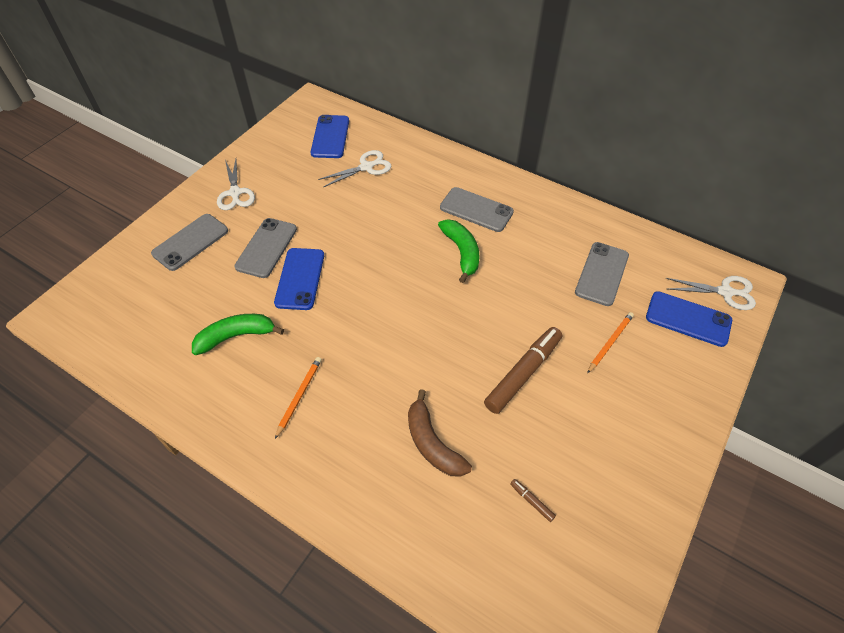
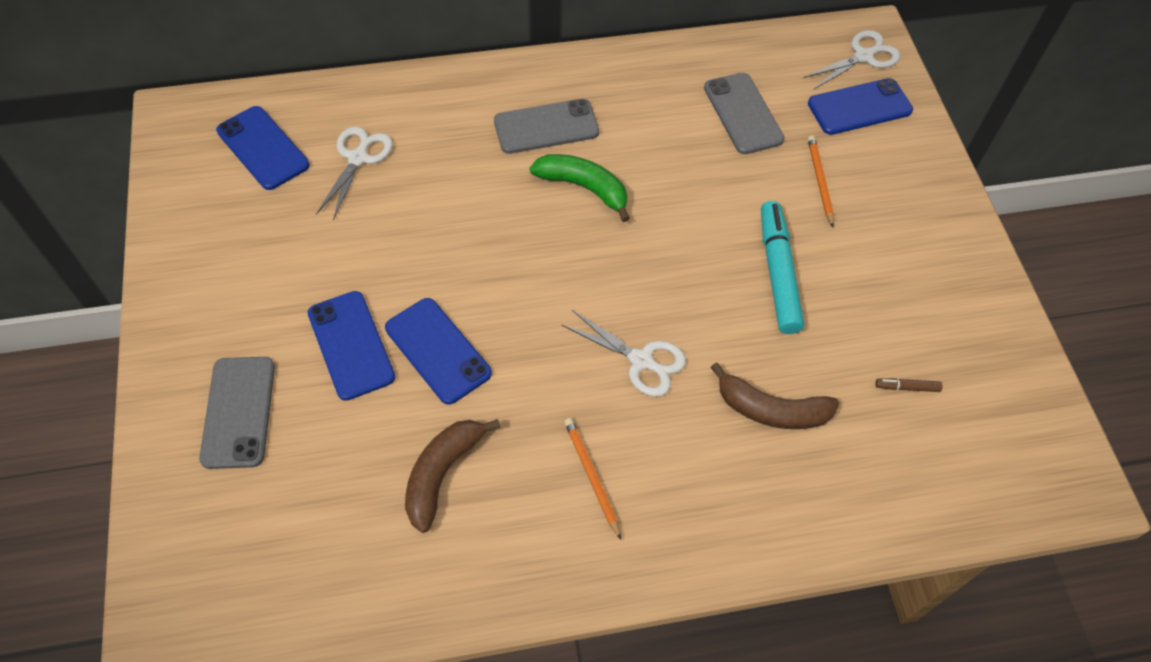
camera: 45 degrees left, 5 degrees up
green banana [192,314,284,355] -> brown banana [405,419,500,533]
white scissors [217,159,255,210] -> white scissors moved to [562,310,686,397]
grey phone [234,218,297,278] -> blue phone [308,291,395,401]
brown marker [484,327,562,414] -> turquoise marker [761,201,804,334]

